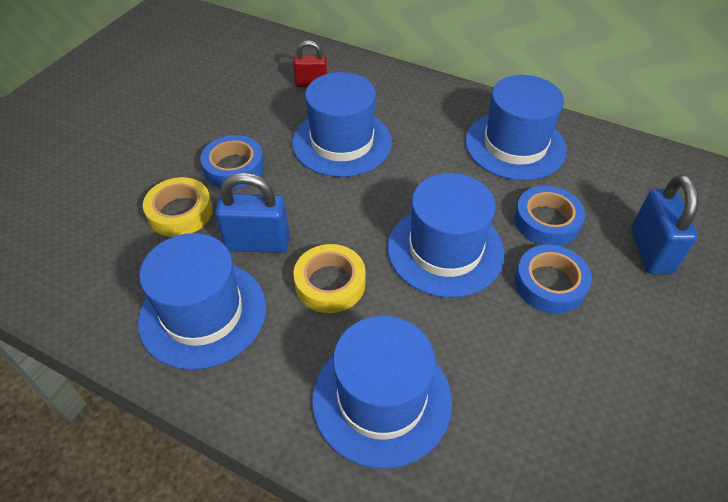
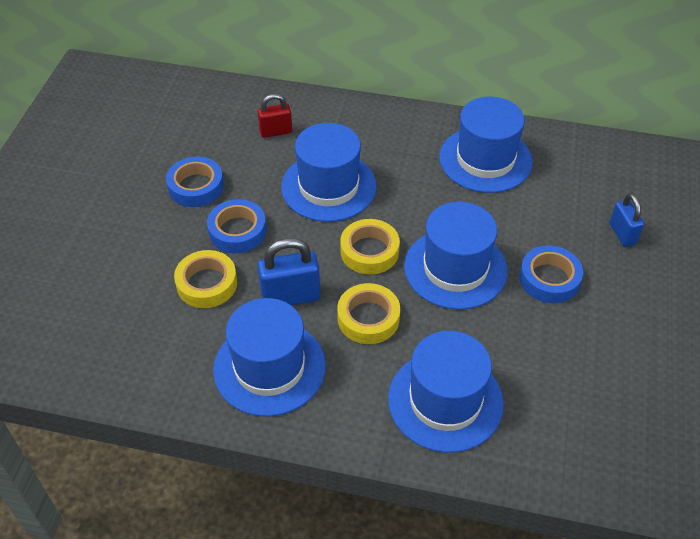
camera: 15 degrees left, 0 degrees up
blue tape [514,186,585,246] -> blue tape moved to [166,156,224,207]
blue padlock [631,175,698,274] -> blue padlock [610,193,644,247], size x0.64
none -> yellow tape [340,219,400,274]

